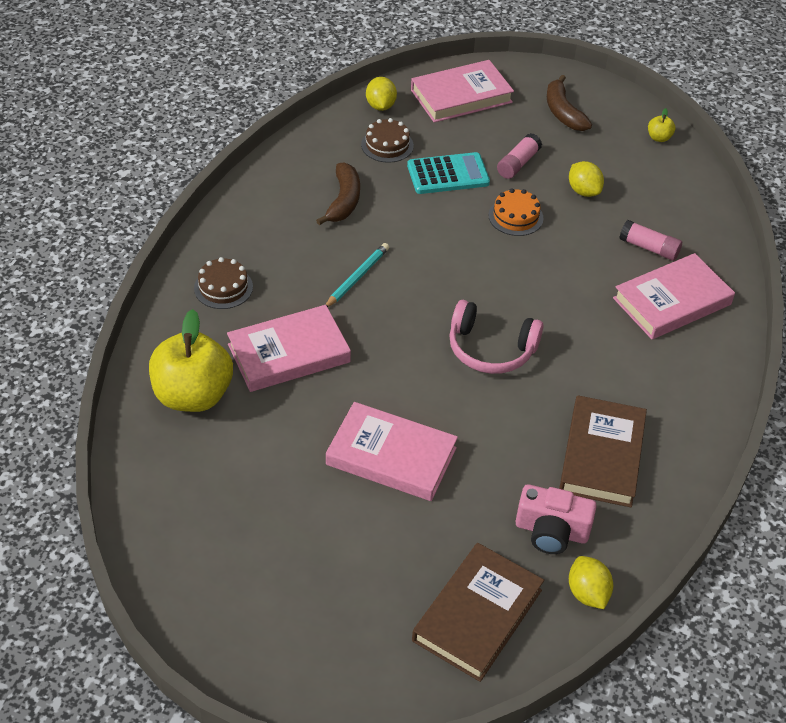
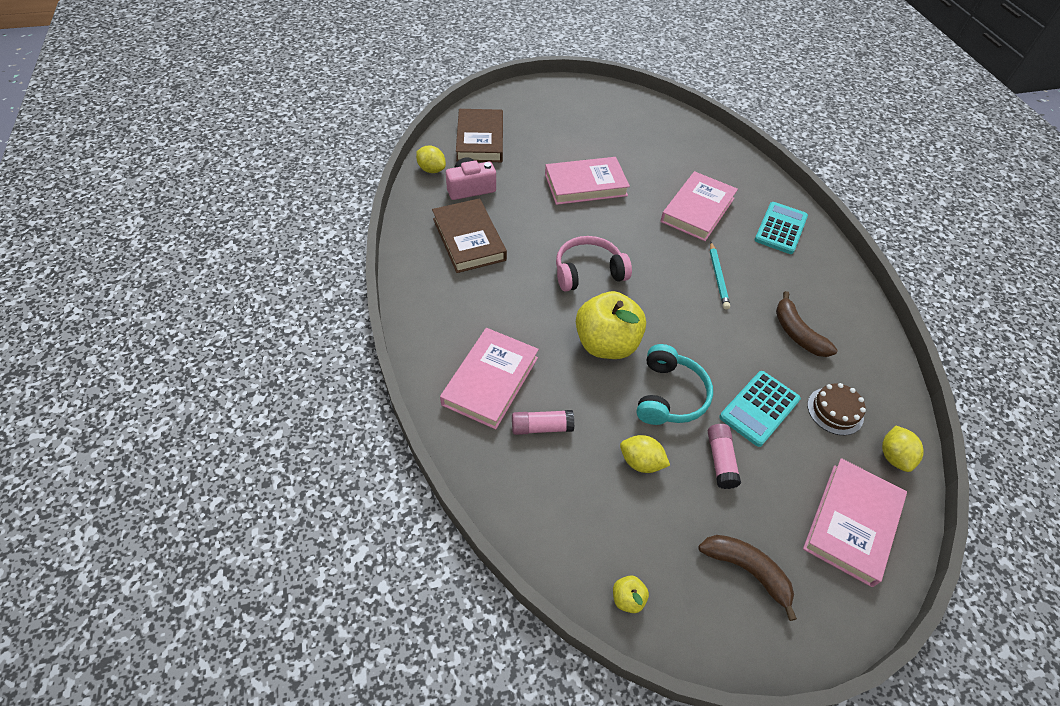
camera: 145 degrees right, 5 degrees up
yellow apple [149,309,233,412] -> yellow apple moved to [576,291,646,359]
brown cake [194,257,253,309] -> turquoise calculator [755,202,808,254]
yellow lemon [366,77,397,111] -> yellow lemon turned 45 degrees clockwise [882,426,924,472]
orange cake [488,188,544,236] -> turquoise headphones [636,344,713,425]

